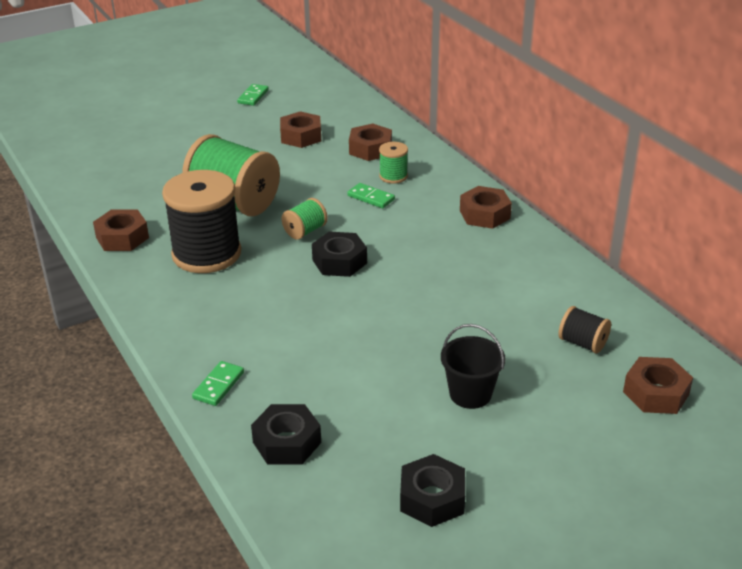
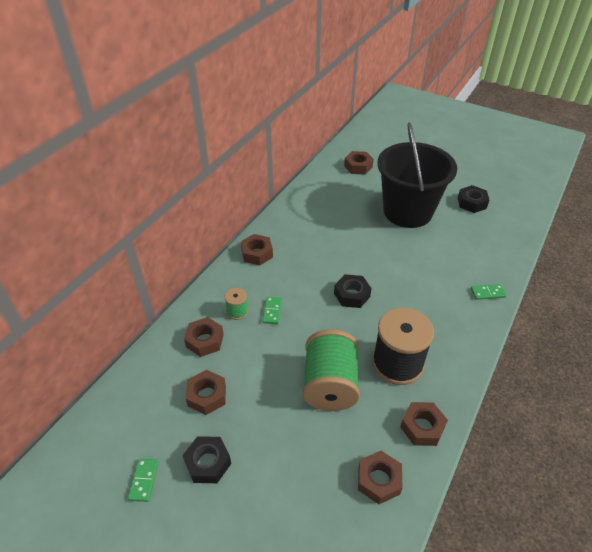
camera: 120 degrees left, 10 degrees up
green domino [237,84,269,106] -> green domino turned 75 degrees counterclockwise [128,459,159,502]
black nut [251,404,321,465] -> black nut moved to [182,436,231,483]
green spool [282,198,328,240] -> none
black bucket [441,324,506,409] -> black bucket [377,122,457,228], size x2.43
black spool [558,306,611,353] -> none
none -> brown nut [358,451,403,504]

